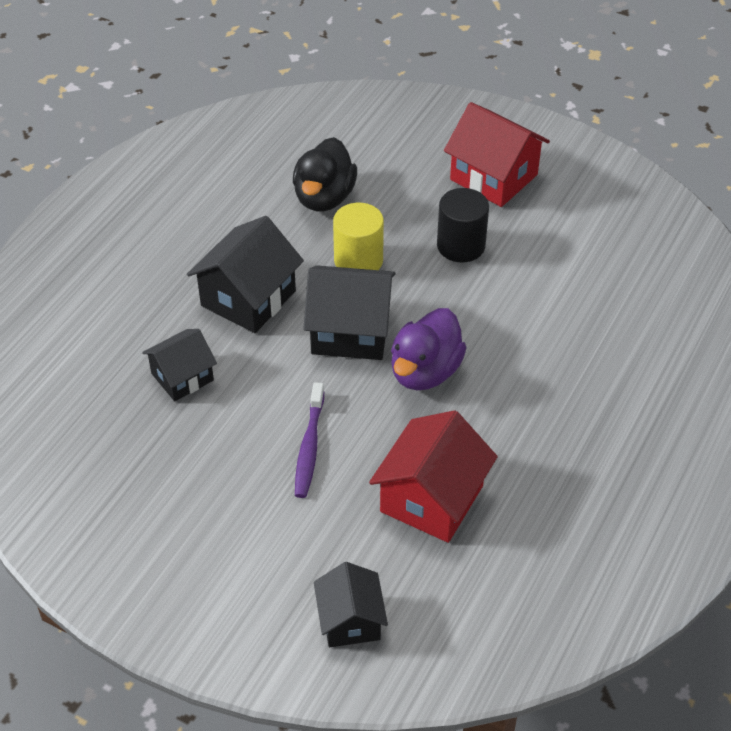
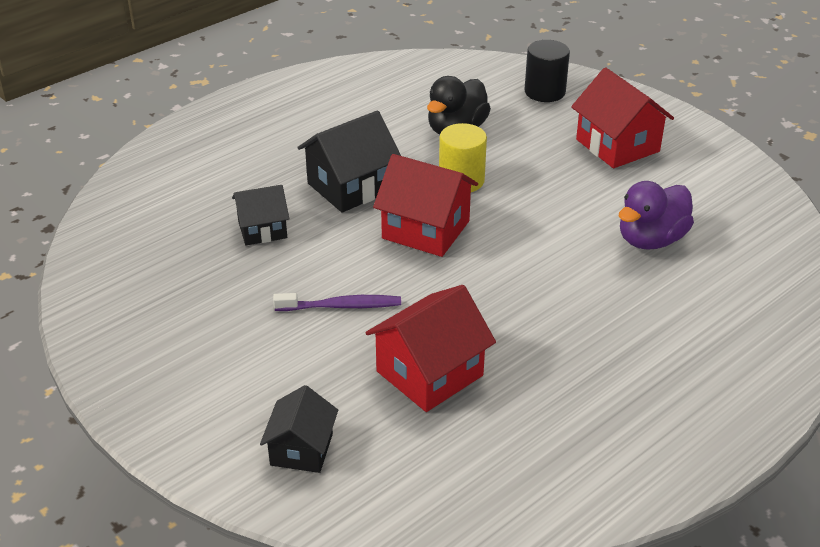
camera: 20 degrees right, 10 degrees down
purple toothbrush [295,382,324,498] -> purple toothbrush turned 120 degrees counterclockwise [273,293,401,311]
black house [303,265,396,360] -> red house [373,154,478,257]
purple duck [391,308,467,390] -> purple duck moved to [619,181,694,250]
black cylinder [437,188,489,263] -> black cylinder moved to [524,40,570,102]

